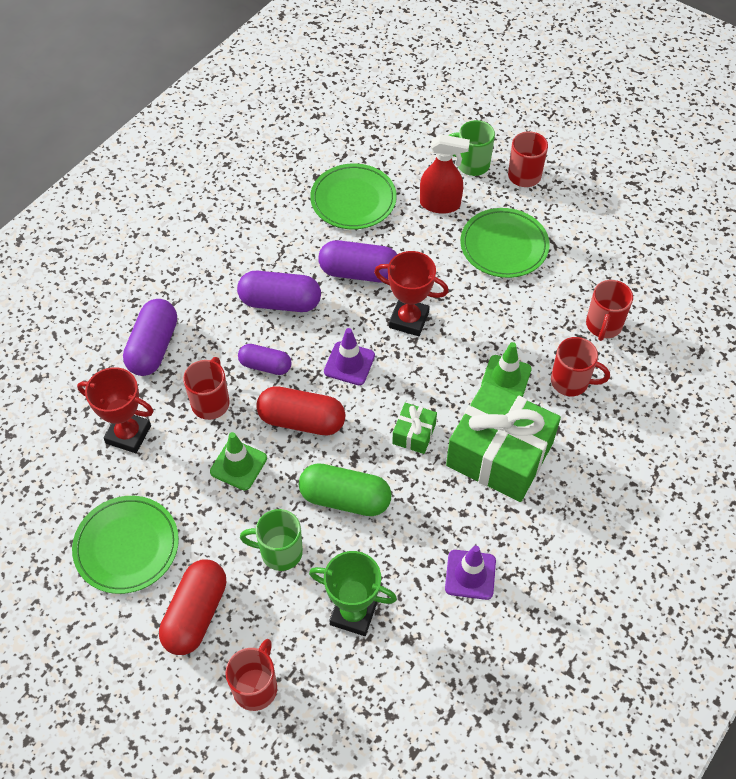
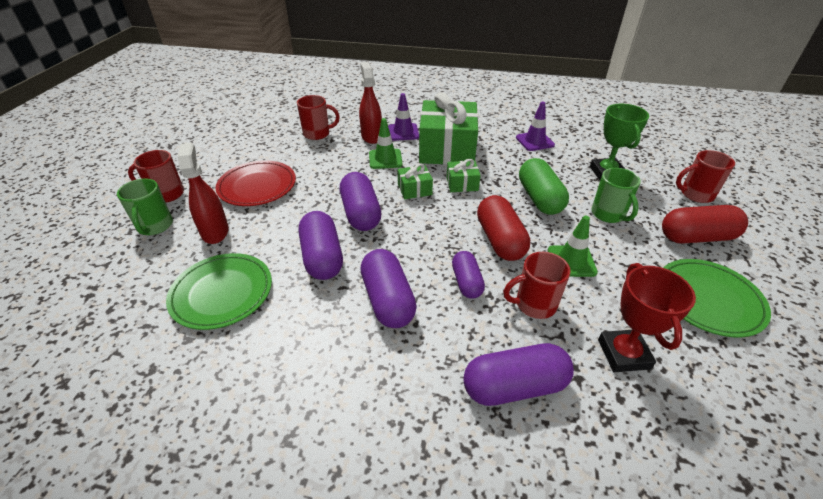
camera: 115 degrees left, 15 degrees down
purple traffic cone [324,328,375,385] -> purple traffic cone moved to [388,93,419,141]
red trophy [374,251,449,336] -> purple capsule [340,172,381,231]
green plate [460,208,550,278] -> red plate [215,160,296,206]
red mug [551,337,610,396] -> red spray bottle [359,62,382,144]
none -> green gift [398,164,433,199]

